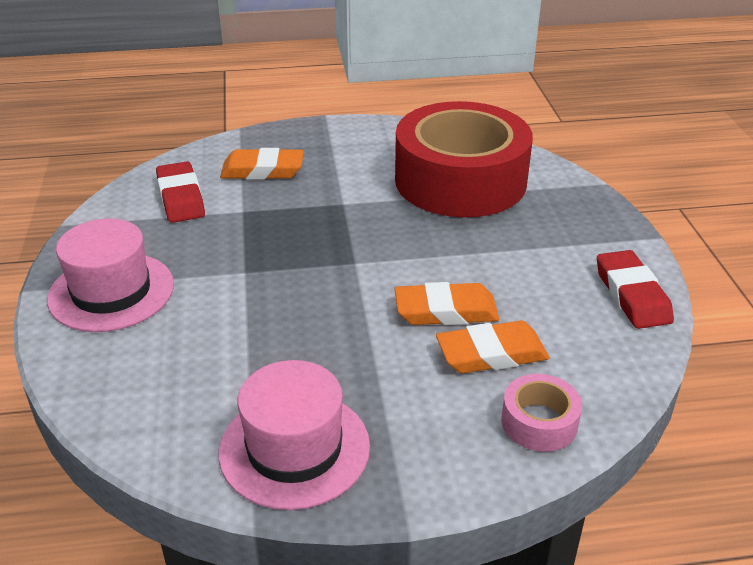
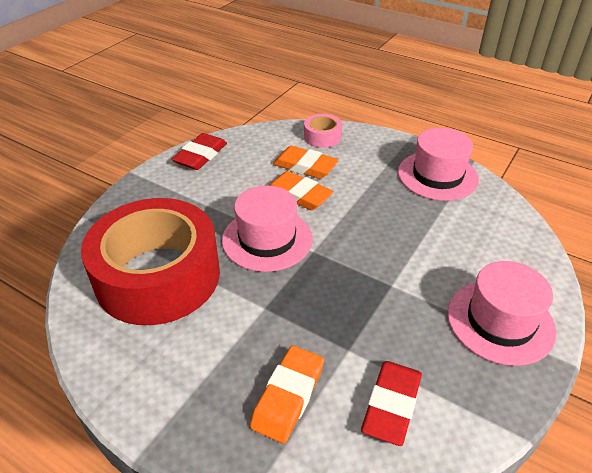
camera: 140 degrees left, 5 degrees up
orange eraser [220,148,304,180] -> orange eraser turned 75 degrees clockwise [250,346,324,444]
none -> pink hat [222,185,313,272]

